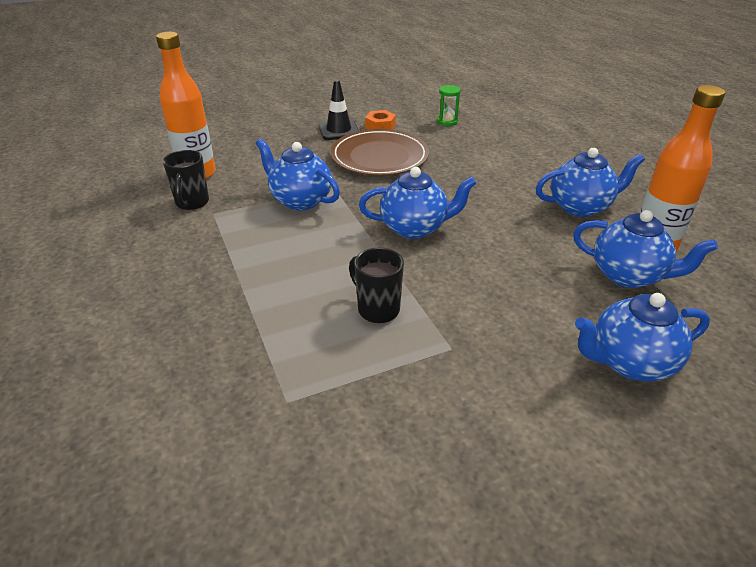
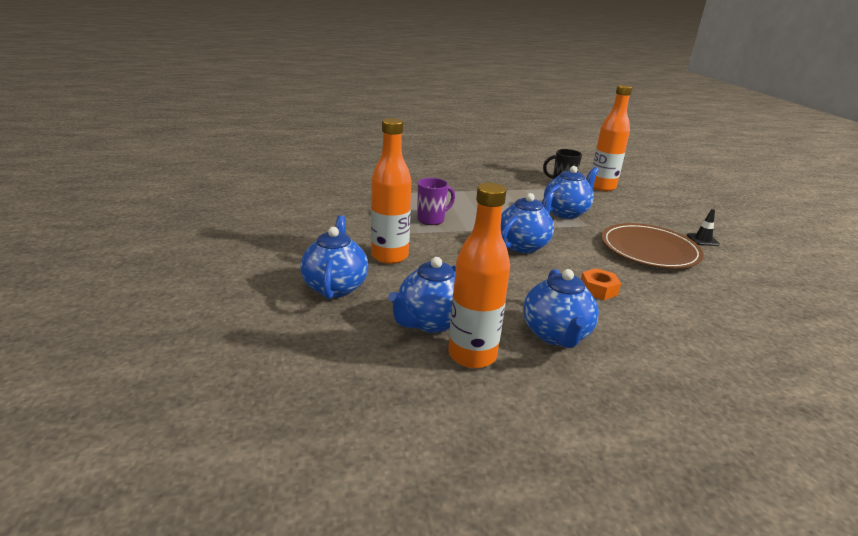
camera: 100 degrees right, 10 degrees down
black traffic cone [318,80,359,140] -> black traffic cone [687,209,720,246], size x0.65
black mug [349,248,404,323] -> purple mug [418,178,455,225]
blue teapot [359,167,477,239] -> blue teapot turned 150 degrees counterclockwise [501,191,554,253]
orange nut [365,110,396,130] -> orange nut moved to [581,268,621,300]
green hourglass [437,85,461,126] -> none
none -> orange bottle [371,118,412,264]

